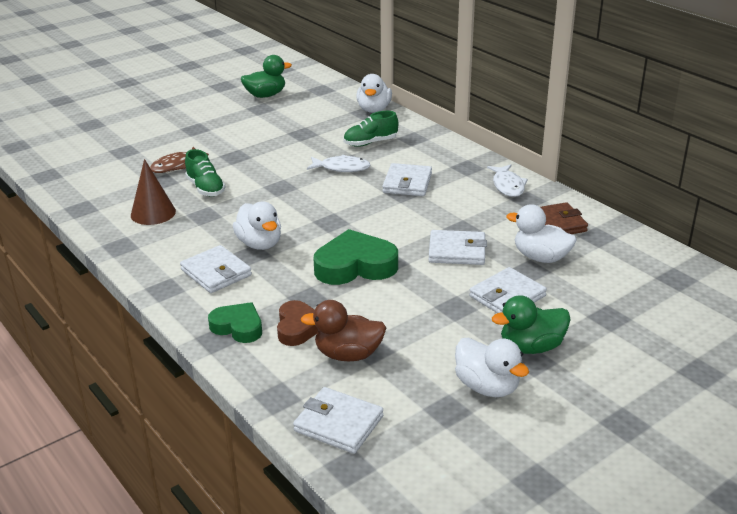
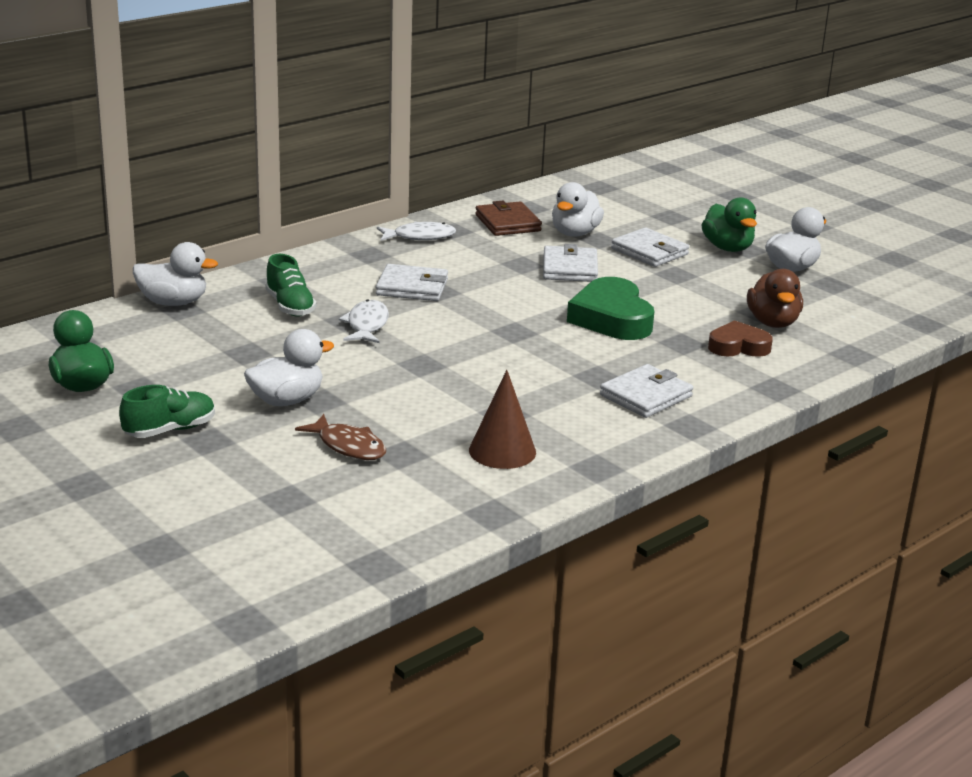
camera: 95 degrees left, 5 degrees down
green shoe [185,149,226,197] -> green shoe moved to [119,385,215,438]
green heart [208,302,262,343] -> none
white duck [233,201,281,250] -> white duck moved to [244,329,334,406]
white wallet [293,387,383,454] -> none

